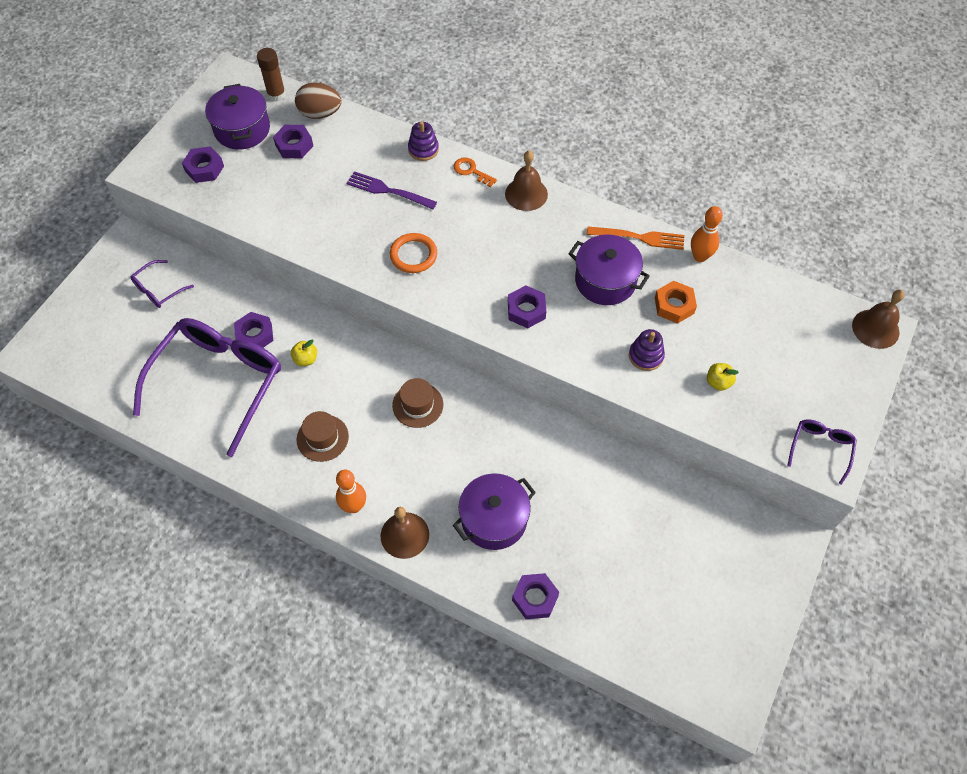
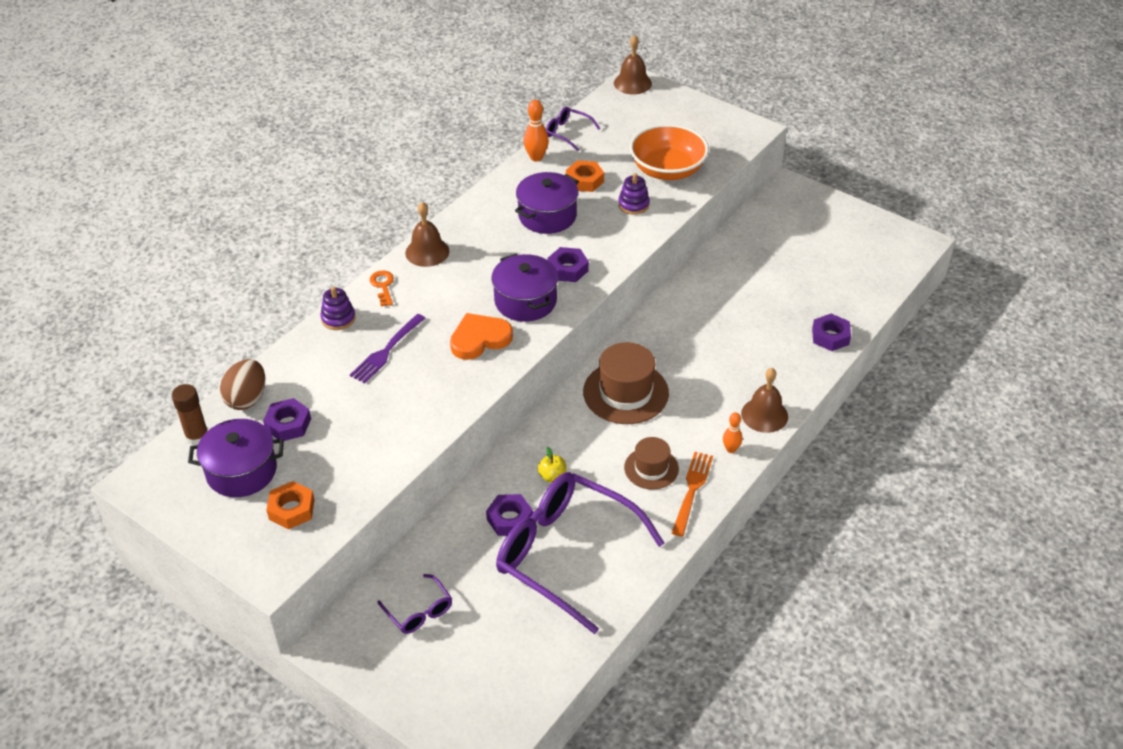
camera: 80 degrees left, 15 degrees down
purple nut [182,146,224,183] -> orange nut [267,481,314,529]
orange bowling pin [336,470,366,513] -> orange bowling pin [723,412,742,453], size x0.66
orange ring [390,233,437,273] -> orange heart [450,313,513,360]
brown hat [392,378,443,428] -> brown hat [583,342,669,424], size x1.66
orange key [453,157,497,187] -> orange key turned 120 degrees clockwise [370,270,394,307]
purple pot [453,473,536,550] -> purple pot moved to [491,253,559,322]
orange fork [587,226,684,250] -> orange fork moved to [672,452,713,537]
yellow apple [707,363,739,391] -> orange bowl [629,124,709,180]
purple glasses [787,419,857,485] -> purple glasses moved to [546,107,600,151]

